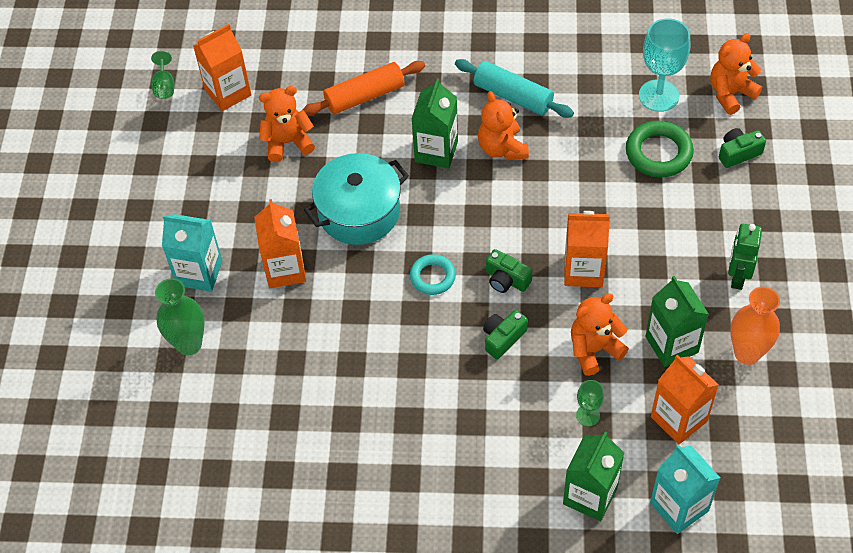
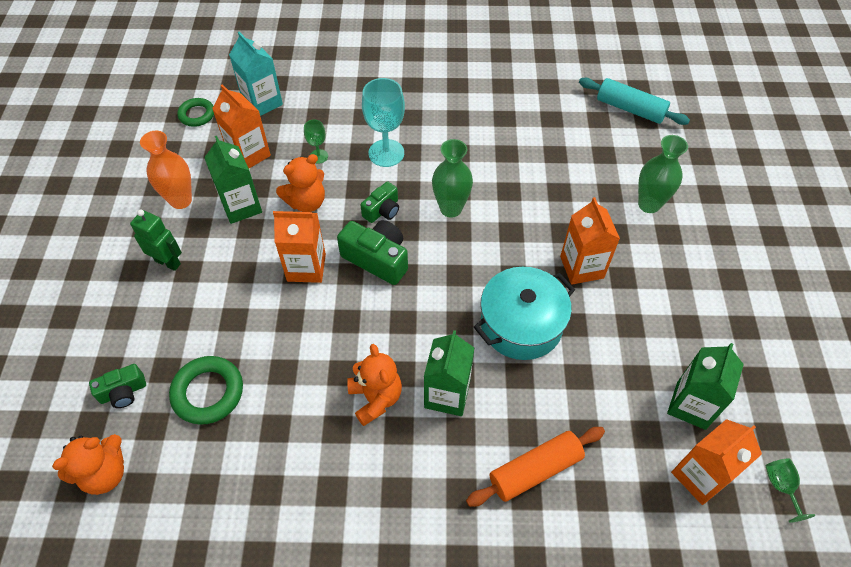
camera: 175 degrees right, 0 degrees up
turquoise carton [162,214,223,292] -> none
orange teddy bear [259,86,315,162] -> none
turquoise ring [410,254,456,295] -> none
turquoise rolling pin [455,59,574,118] -> turquoise rolling pin moved to [579,78,690,125]
green camera [486,249,533,293] -> green camera [337,220,408,285], size x1.63
green carton [563,431,624,521] -> green carton moved to [667,343,744,430]
turquoise goblet [639,18,691,112] -> turquoise goblet moved to [362,78,405,167]
green robot [728,224,762,290] -> green robot turned 75 degrees counterclockwise [130,209,182,271]
none -> green ring [177,98,214,127]
none -> green vase [432,139,473,218]

